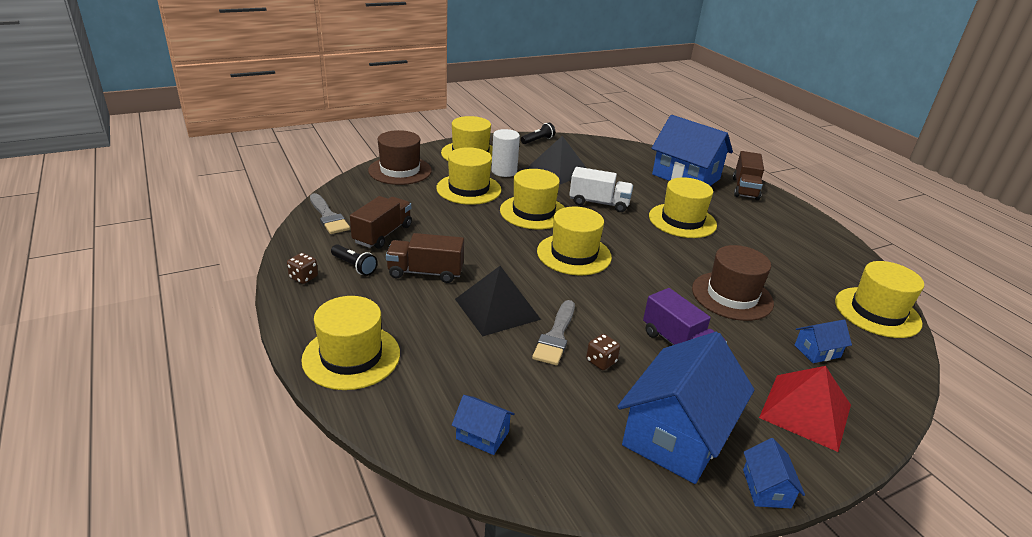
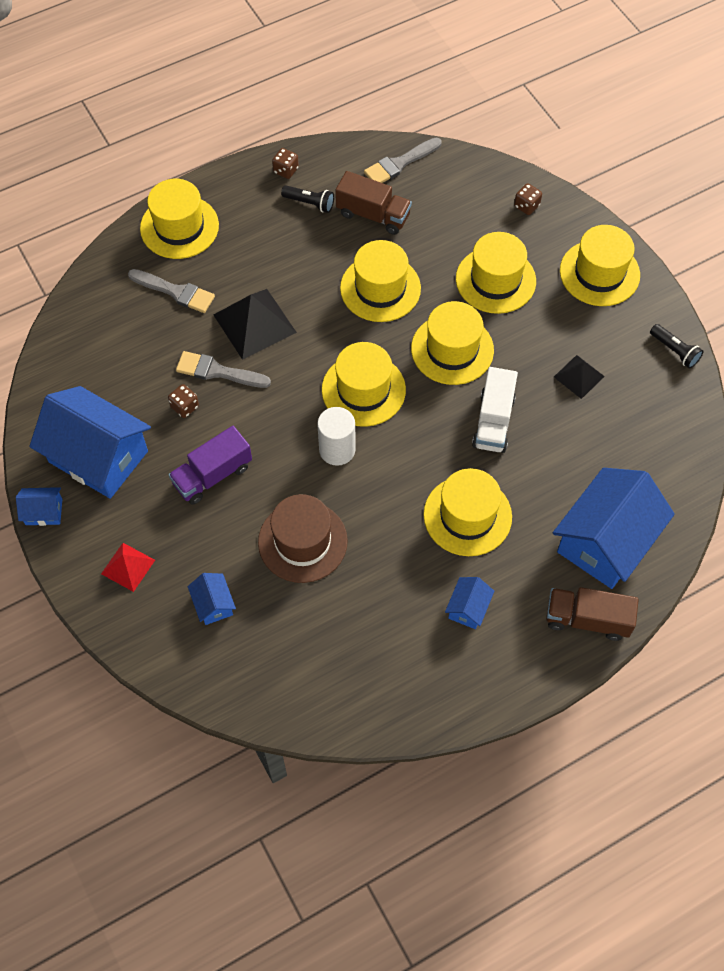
camera: 90 degrees right, 30 degrees up
black flashlight [331,244,377,276] -> black flashlight turned 105 degrees counterclockwise [281,185,334,213]
brown hat [368,130,432,185] -> brown dice [514,183,542,215]
brown truck [386,233,464,283] -> none
blue house [452,395,515,455] -> blue house moved to [445,577,494,629]
white cylinder [491,129,520,177] -> white cylinder moved to [317,407,356,466]
black pyramid [527,136,586,185] -> black pyramid [554,355,605,399], size x0.58
red pyramid [759,366,851,452] -> red pyramid [101,543,155,592], size x0.58
yellow hat [835,261,924,338] -> yellow hat moved to [340,240,421,322]
none -> grey brush [128,269,215,313]

